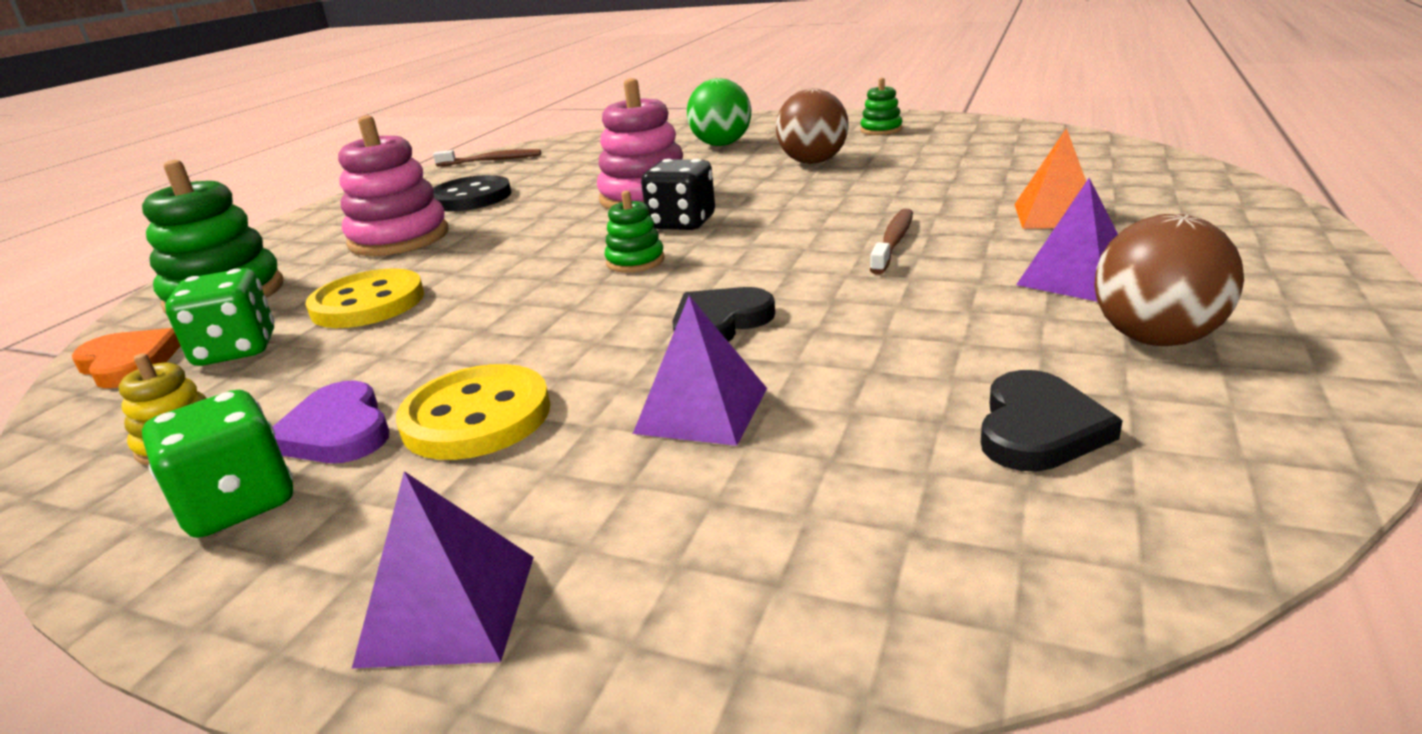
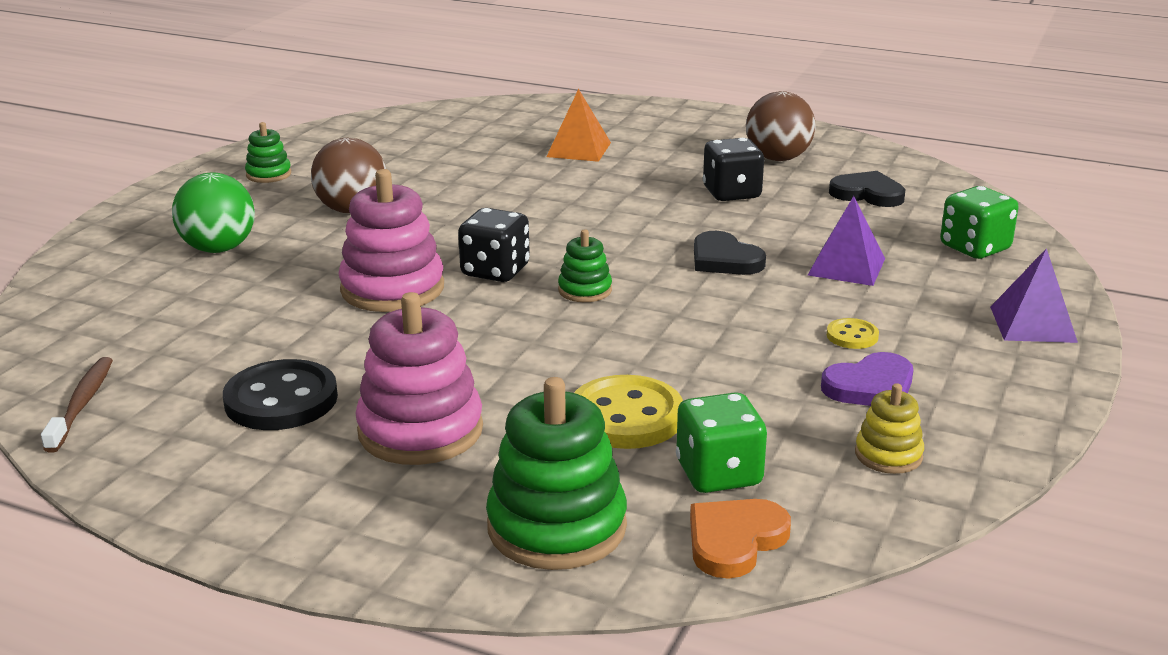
camera: 90 degrees left, 0 degrees up
green dice [142,390,293,538] -> green dice moved to [940,186,1019,259]
yellow button [396,364,550,460] -> yellow button [827,318,879,349], size x0.50
brown toothbrush [870,209,913,275] -> none
purple pyramid [1016,178,1118,302] -> none
none -> black dice [703,138,764,201]

